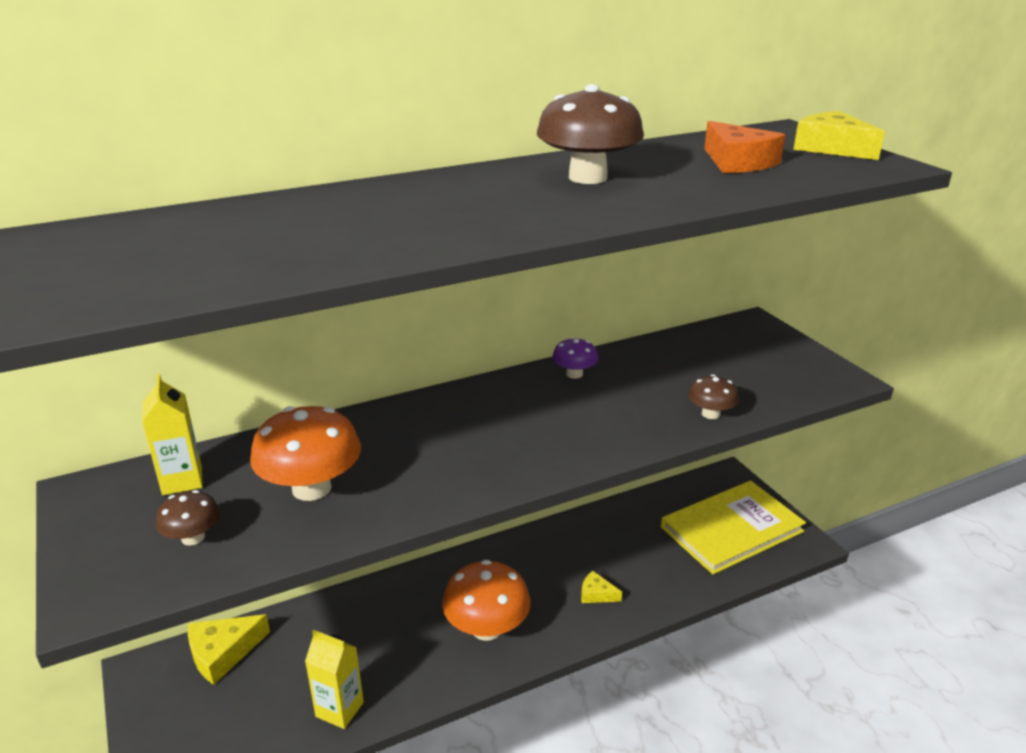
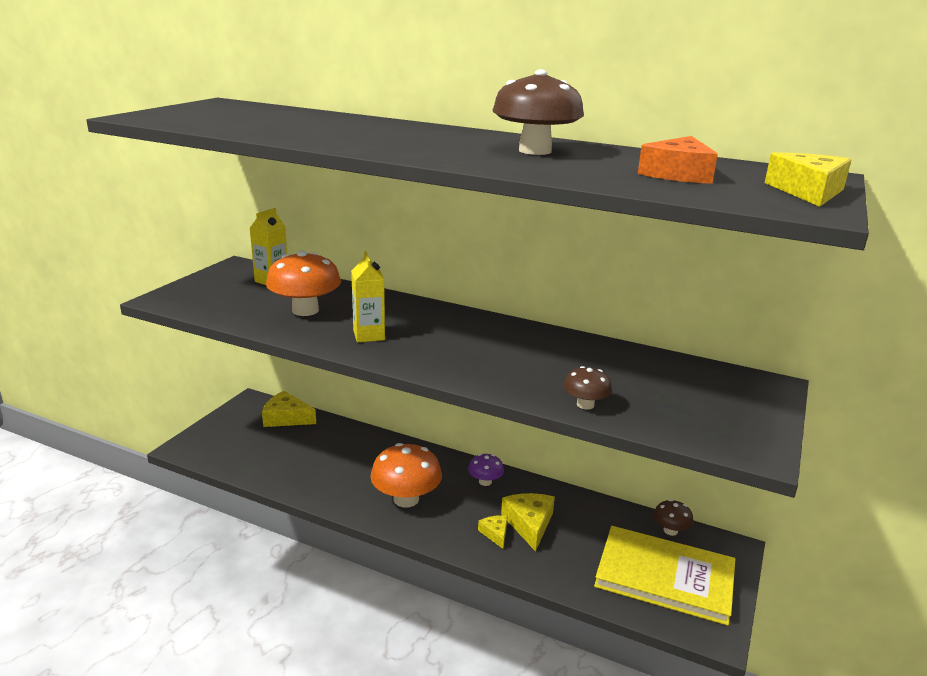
camera: 50 degrees right, 5 degrees down
brown mushroom [156,490,220,546] -> brown mushroom moved to [653,499,693,536]
yellow carton [305,630,364,729] -> yellow carton moved to [351,251,385,342]
purple mushroom [552,337,598,379] -> purple mushroom moved to [468,454,504,486]
none -> yellow cheese [501,493,555,552]

